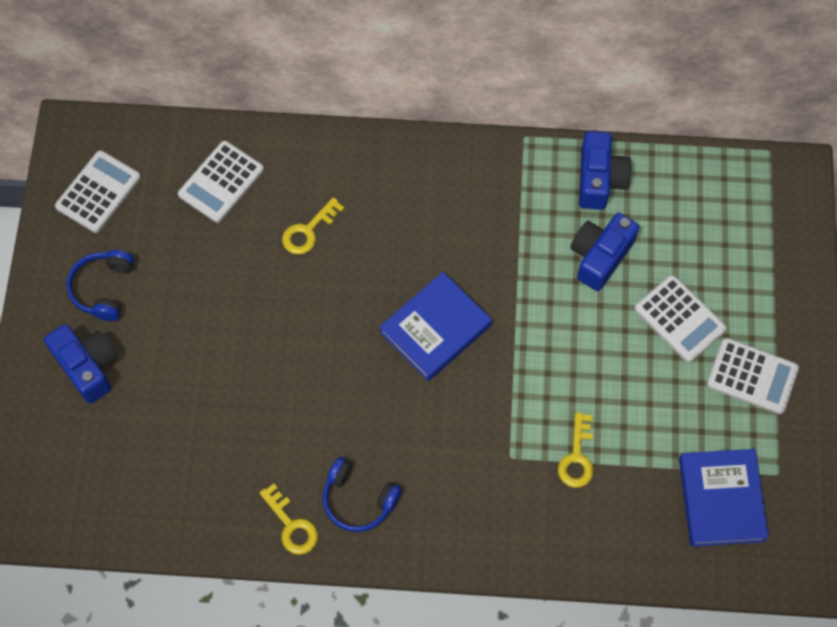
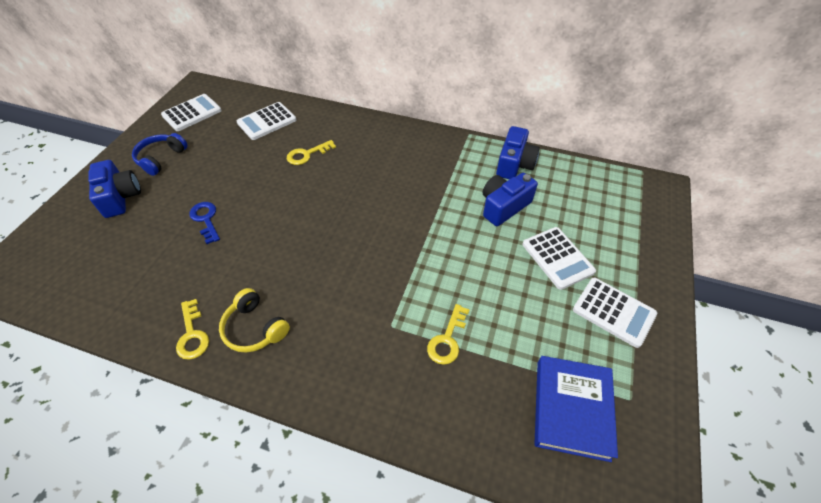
camera: 15 degrees right, 15 degrees down
blue headphones [322,457,402,532] -> yellow headphones [219,288,290,353]
blue book [380,272,492,381] -> none
none -> blue key [189,202,220,244]

